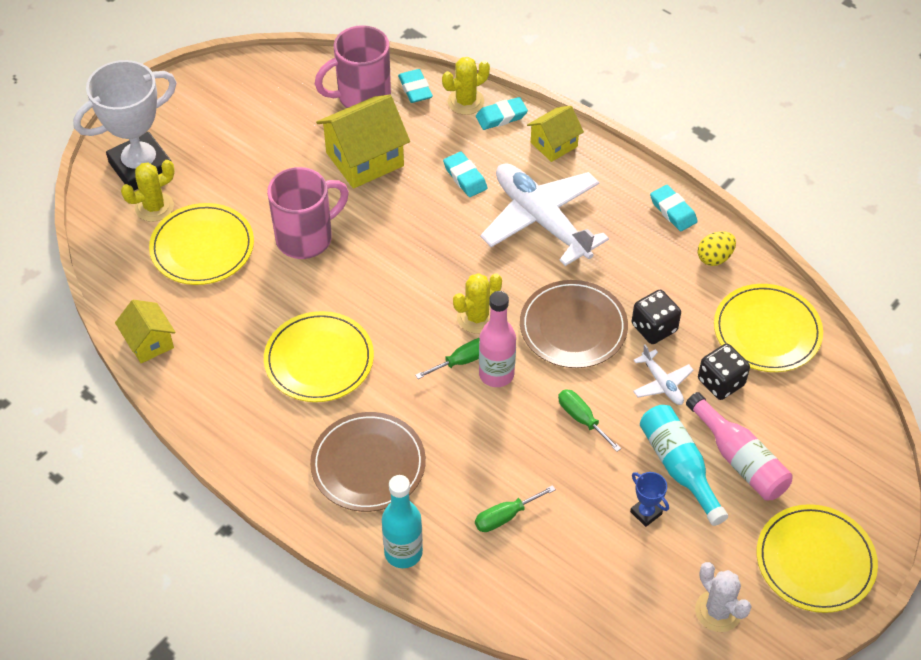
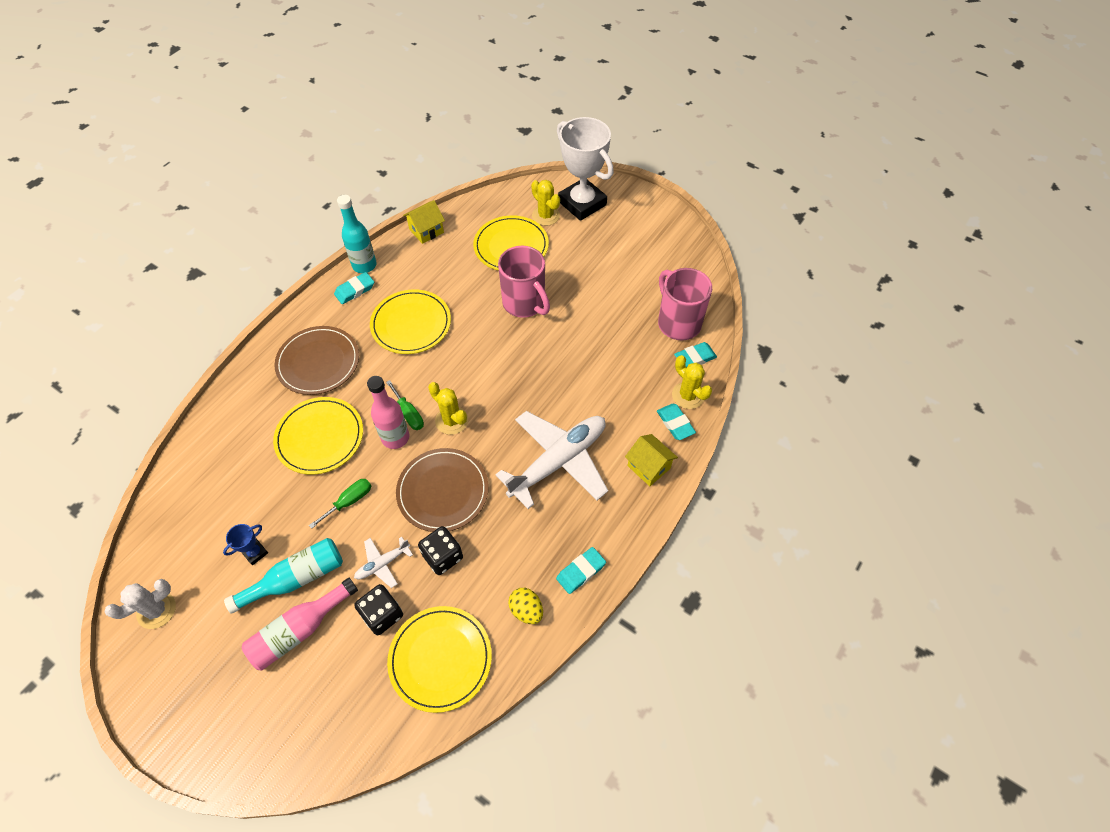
camera: 85 degrees right, 5 degrees up
yellow house [316,94,410,189] -> none
turquoise bottle [382,475,423,568] -> turquoise bottle moved to [337,195,376,273]
turquoise eraser [443,152,487,197] -> turquoise eraser moved to [334,272,374,304]
green screwdriver [475,485,556,532] -> none
yellow plate [757,504,878,613] -> yellow plate moved to [273,397,363,475]

